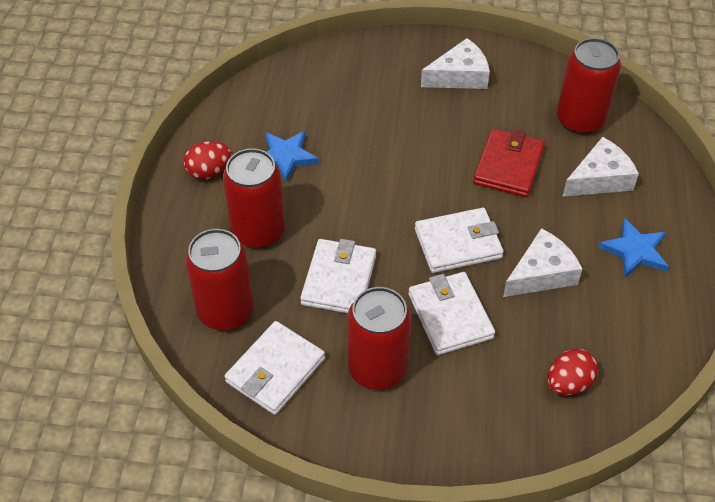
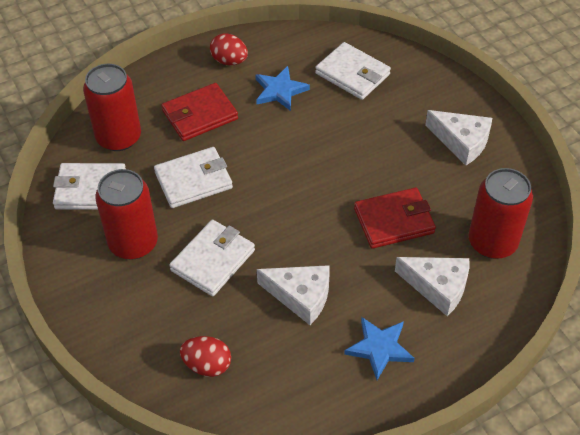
camera: 55 degrees right, 0 degrees up
red can [223,148,285,248] -> red wallet [162,83,238,141]
white wallet [415,208,504,273] -> white wallet moved to [315,42,391,100]

